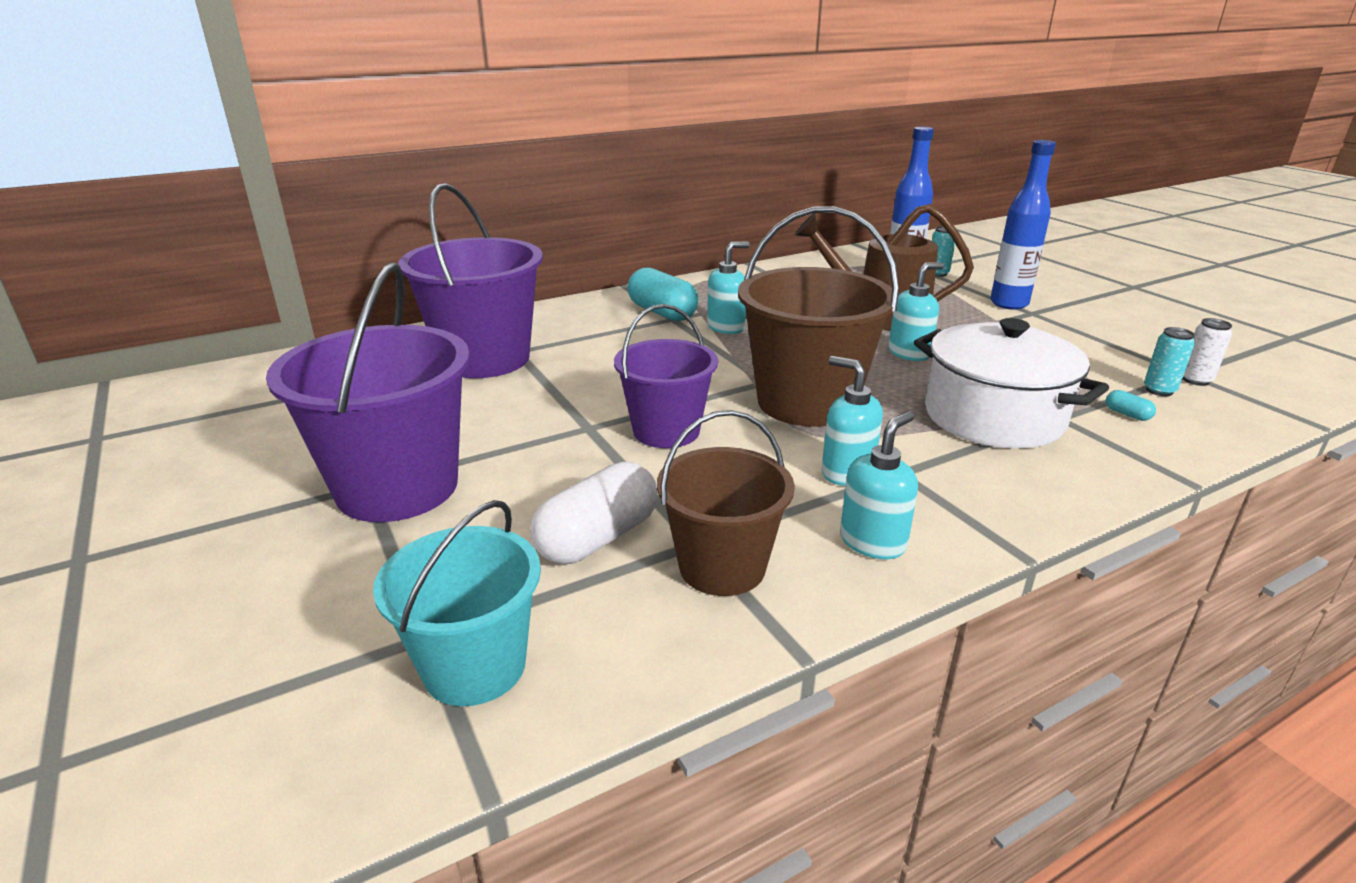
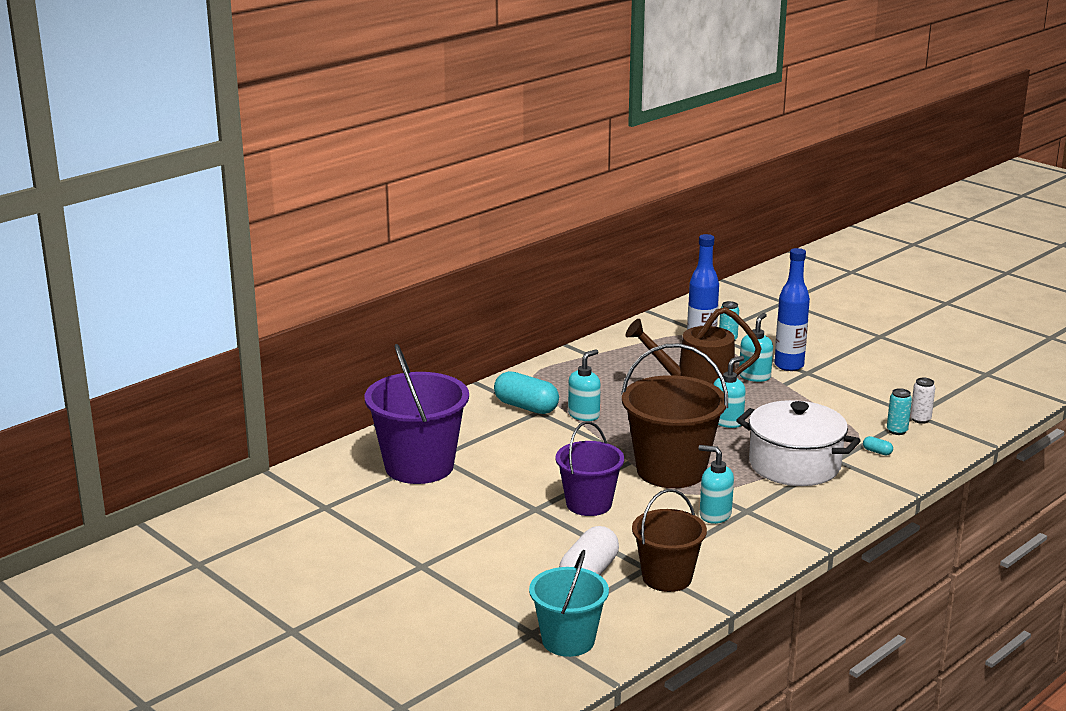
camera: 15 degrees left, 5 degrees down
purple bucket [266,262,470,522] -> none
turquoise soap dispenser [840,411,918,559] -> turquoise soap dispenser moved to [739,313,773,382]

